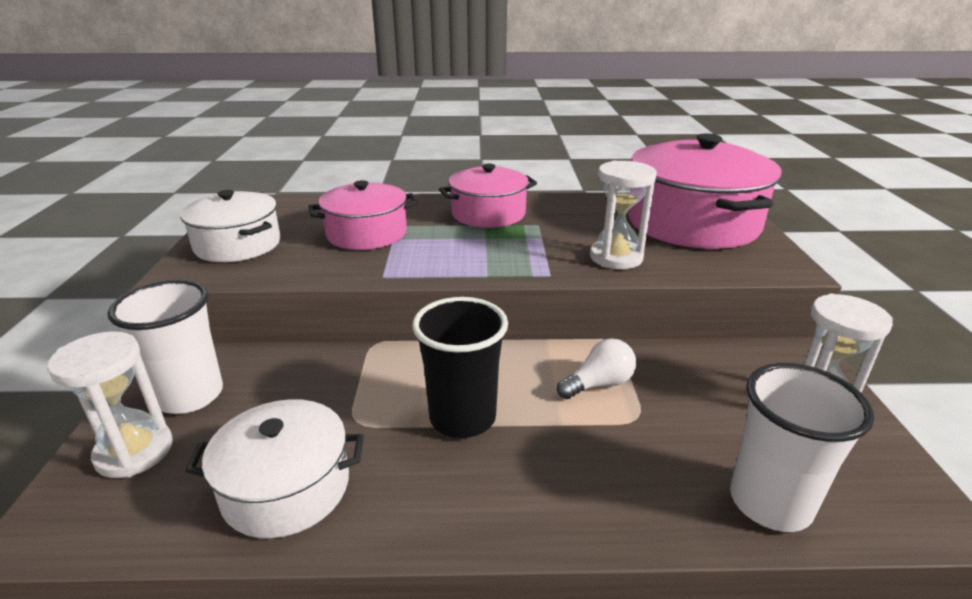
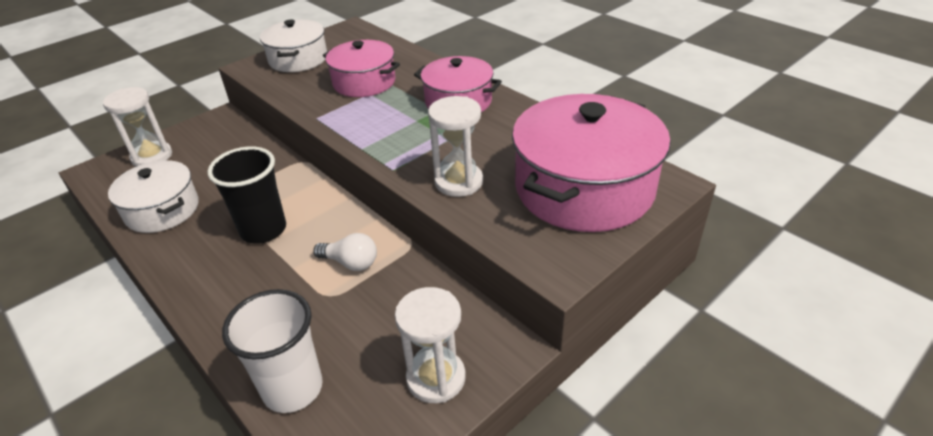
camera: 50 degrees right, 10 degrees up
white cup [107,280,223,414] -> none

